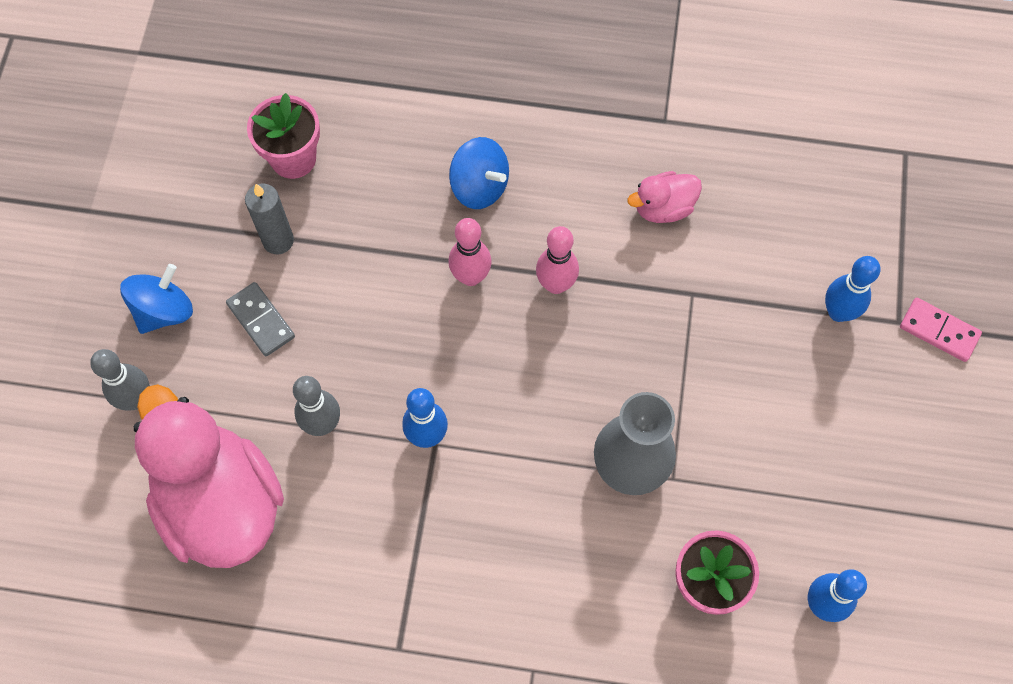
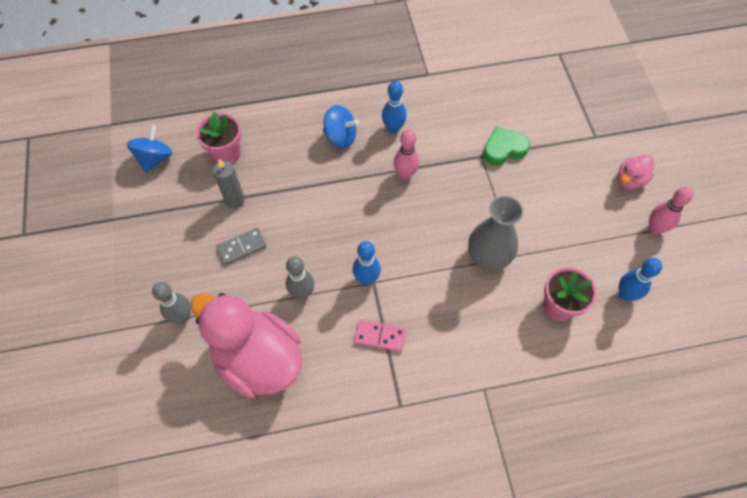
camera: 20 degrees left, 5 degrees down
blue spinning top [120,264,193,334] -> blue spinning top moved to [127,125,172,173]
grey domino [226,282,295,356] -> grey domino turned 60 degrees counterclockwise [216,228,267,265]
pink bowling pin [449,218,492,286] -> pink bowling pin moved to [649,187,693,234]
pink duck [627,171,702,223] -> pink duck moved to [617,155,654,190]
blue bowling pin [825,256,881,322] -> blue bowling pin moved to [382,81,407,133]
pink domino [900,298,982,362] -> pink domino moved to [354,320,406,352]
none -> green heart [483,126,530,166]

